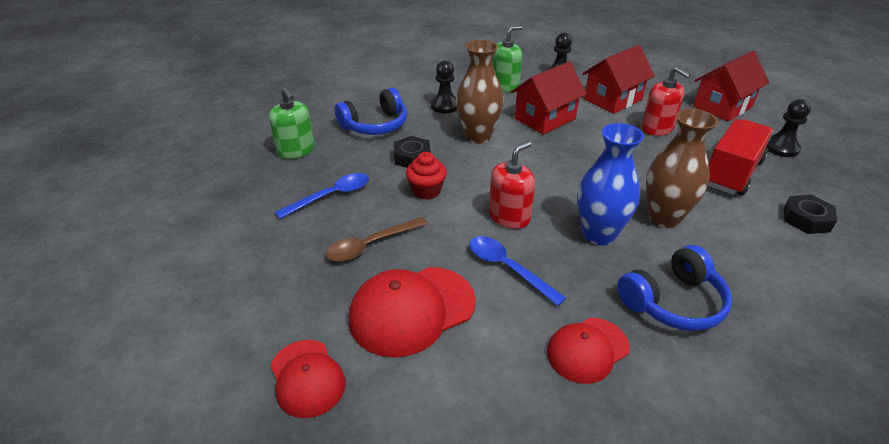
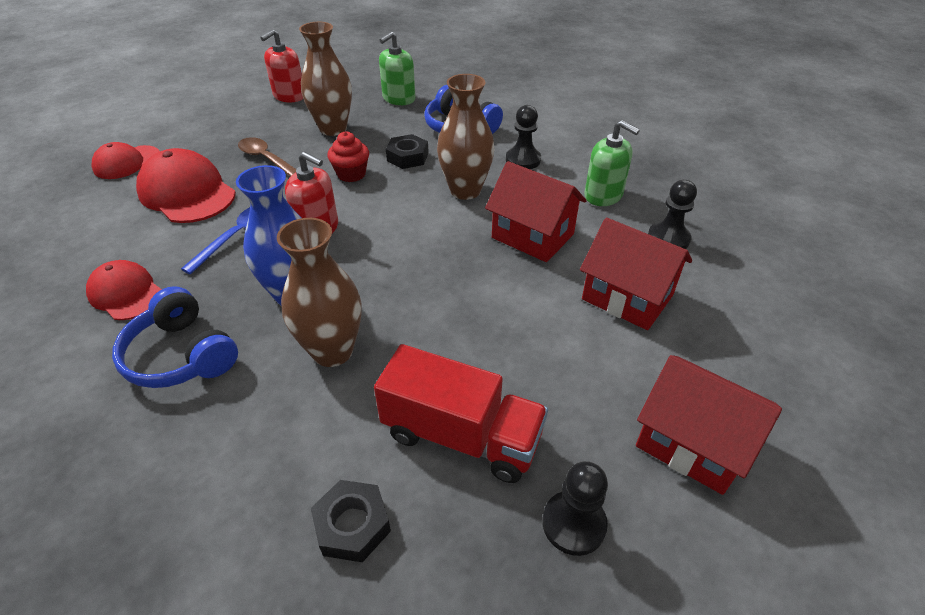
camera: 75 degrees right, 5 degrees up
blue spoon [275,173,369,219] -> brown vase [299,22,352,136]
red soap dispenser [641,66,691,136] -> red soap dispenser moved to [260,29,303,102]

